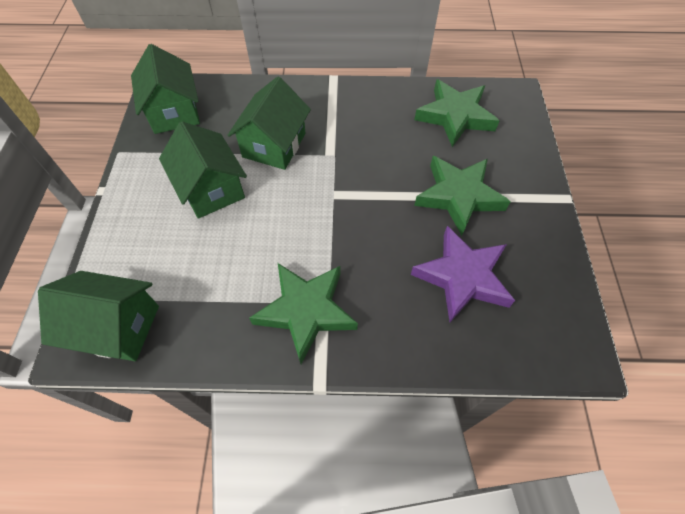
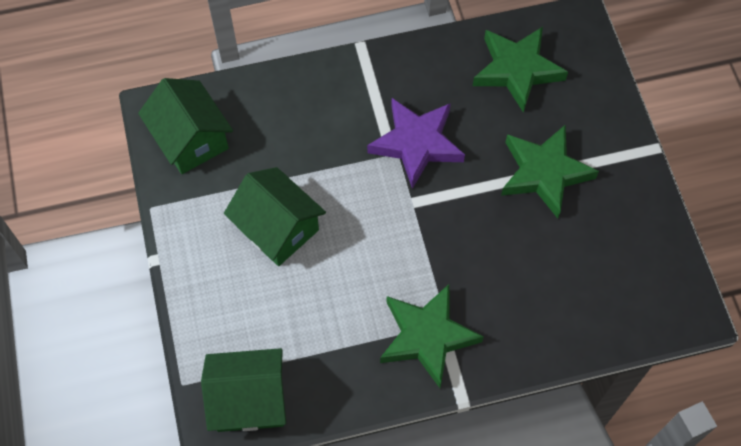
camera: 15 degrees left, 5 degrees up
green house [228,76,311,170] -> none
purple star [411,226,515,322] -> purple star moved to [367,98,465,189]

